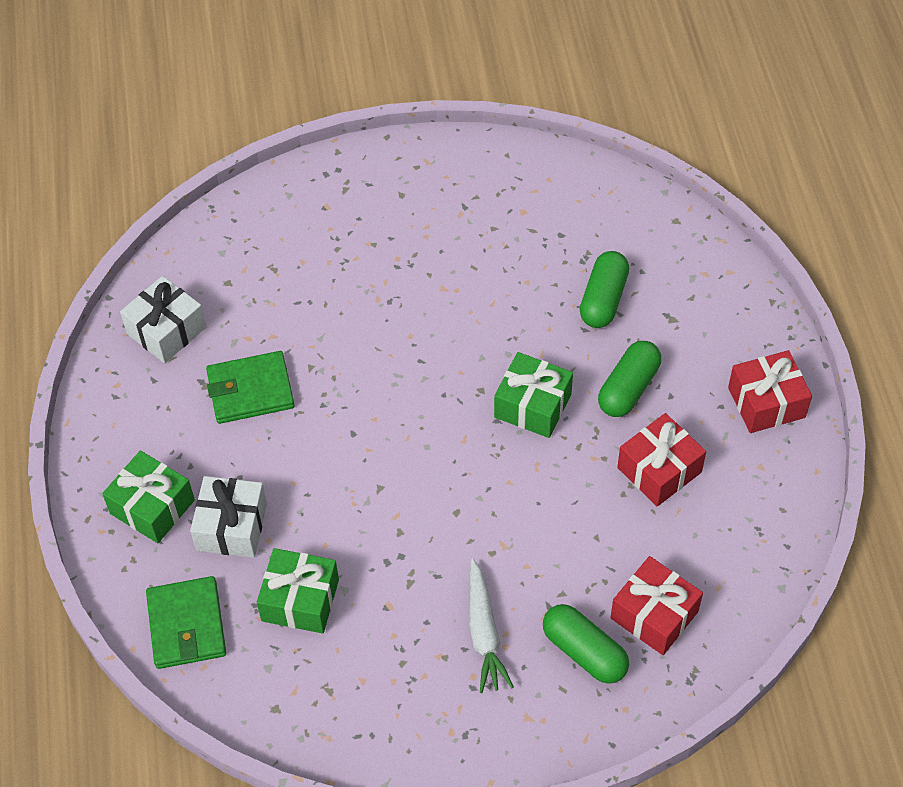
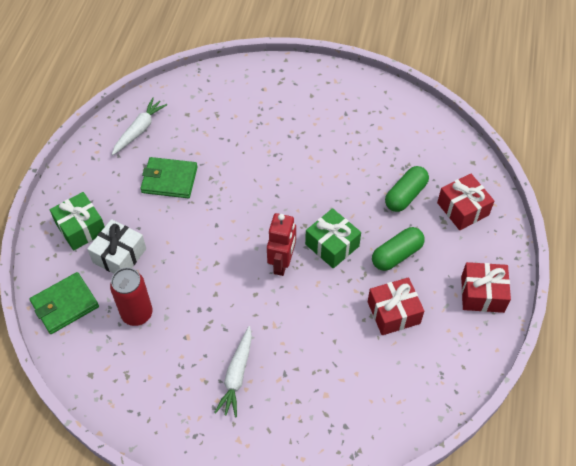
camera: 20 degrees right, 0 degrees up
white gift [120,276,206,363] -> white carrot [112,98,167,155]
green wallet [146,576,226,669] -> green wallet turned 45 degrees clockwise [30,272,99,334]
green gift [257,548,339,634] -> red can [110,267,153,326]
green capsule [543,604,629,684] -> none
red gift [610,556,703,655] -> red gift moved to [437,174,494,230]
none -> red robot [267,213,296,276]

